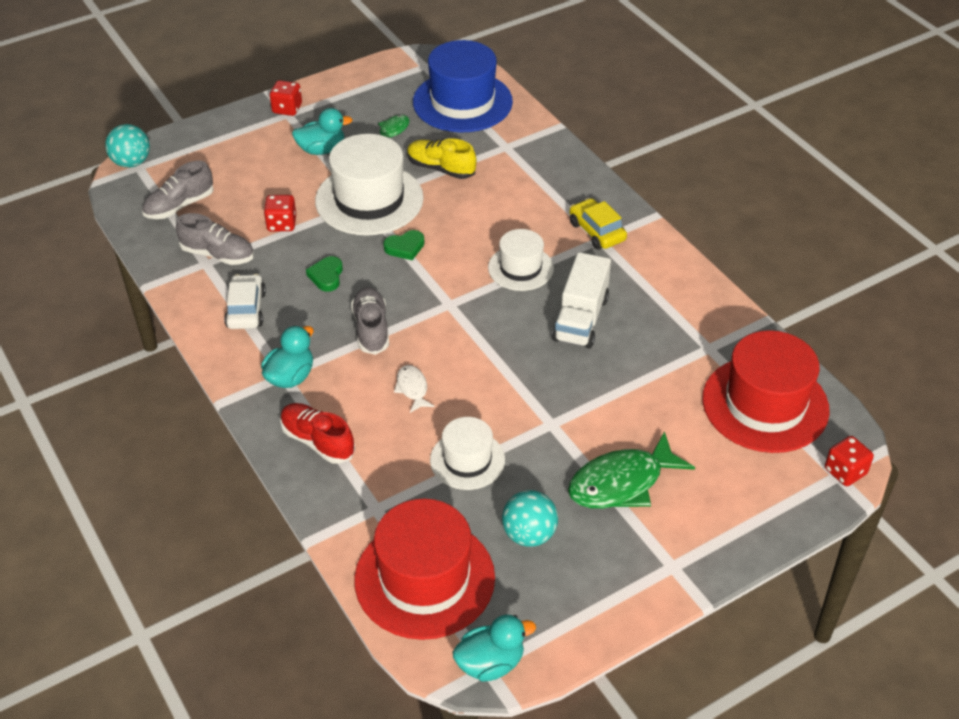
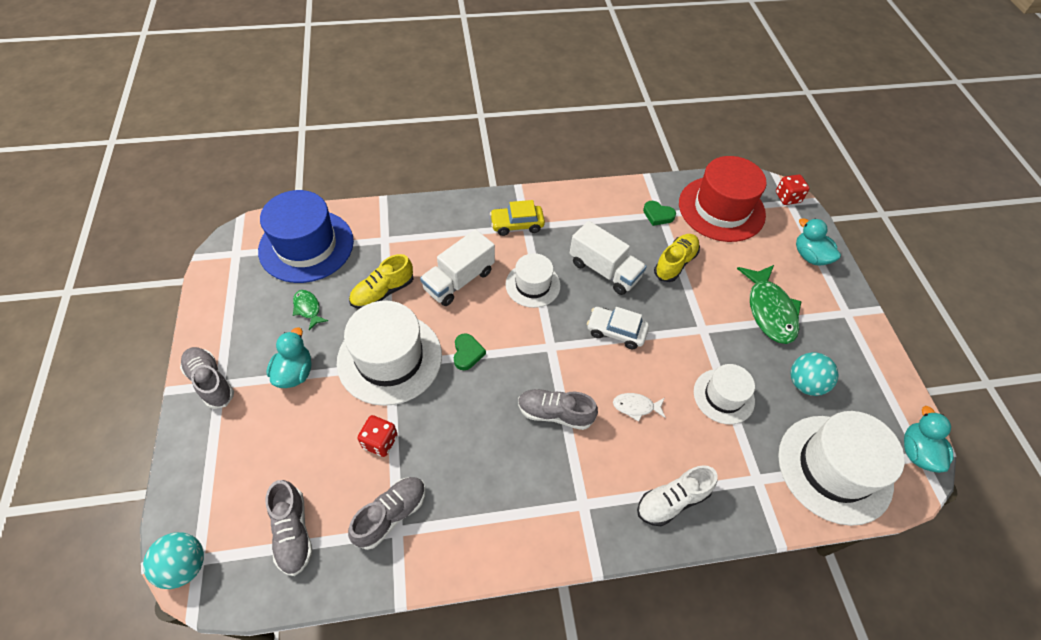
camera: 70 degrees left, 10 degrees up
white car [224,274,266,329] -> white car moved to [587,307,649,349]
turquoise duck [261,326,314,388] -> turquoise duck moved to [796,218,841,266]
red dice [270,80,302,116] -> grey shoe [180,347,234,409]
red shoe [280,403,355,464] -> white shoe [637,465,717,526]
green heart [306,256,343,292] -> green heart moved to [643,201,676,226]
red hat [354,499,495,640] -> white hat [778,411,905,526]
none -> white truck [420,229,495,306]
none -> yellow shoe [654,234,700,282]

